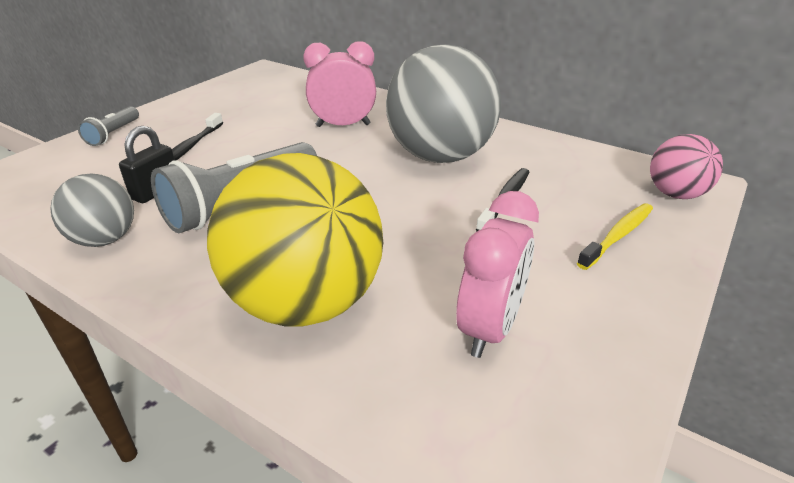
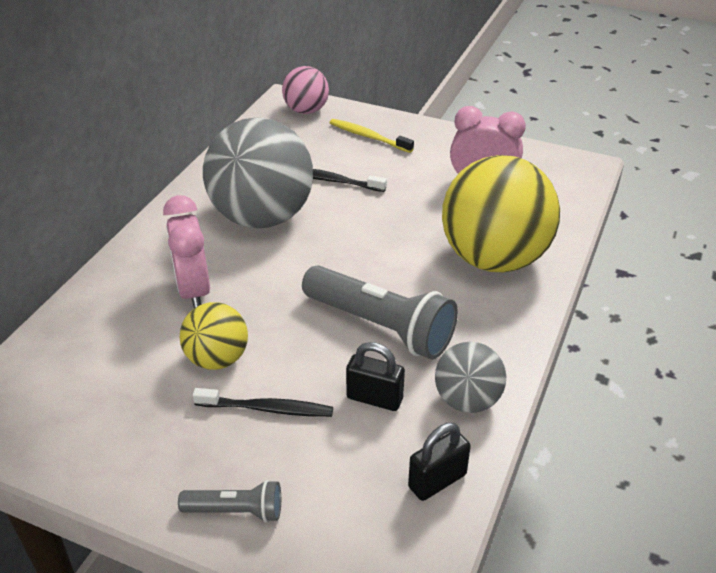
camera: 100 degrees left, 5 degrees up
none -> yellow ball [180,302,248,370]
none -> black padlock [408,423,471,501]

